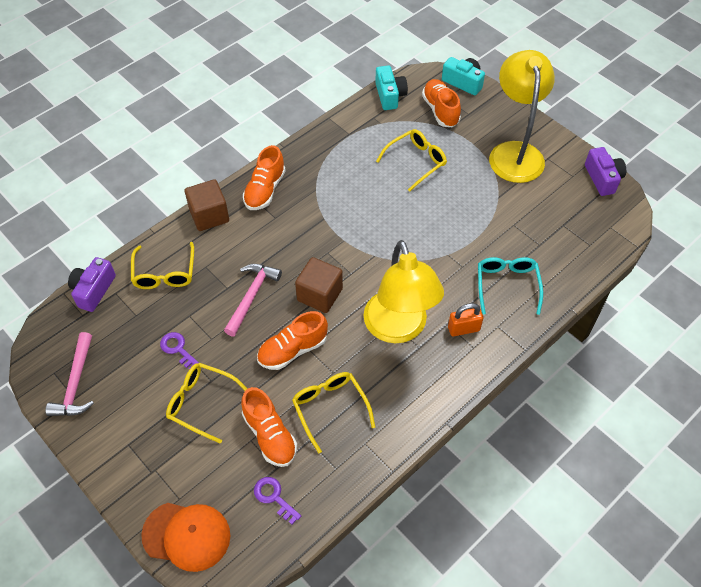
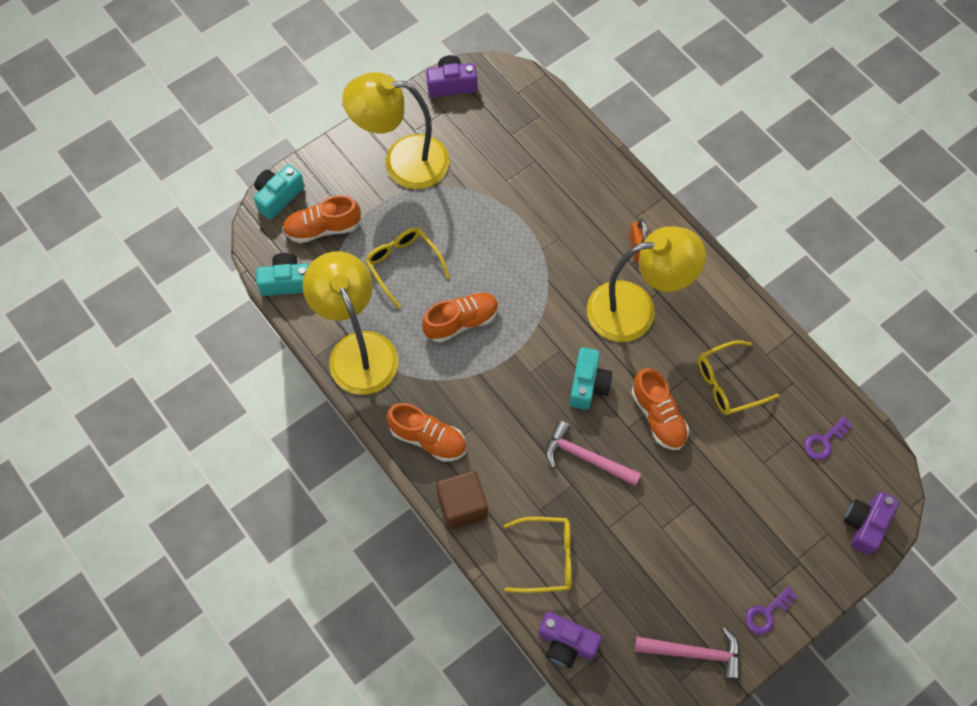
camera: 85 degrees left, 10 degrees up
orange cap [141,503,230,572] -> purple camera [844,492,899,555]
purple key [160,332,199,370] -> purple key moved to [745,586,797,635]
yellow glasses [166,363,247,444] -> none
orange shoe [241,387,297,467] -> orange shoe moved to [422,292,499,343]
brown cube [295,257,343,313] -> turquoise camera [569,347,612,410]
turquoise glasses [478,257,543,315] -> none
none -> yellow lamp [303,251,398,395]

